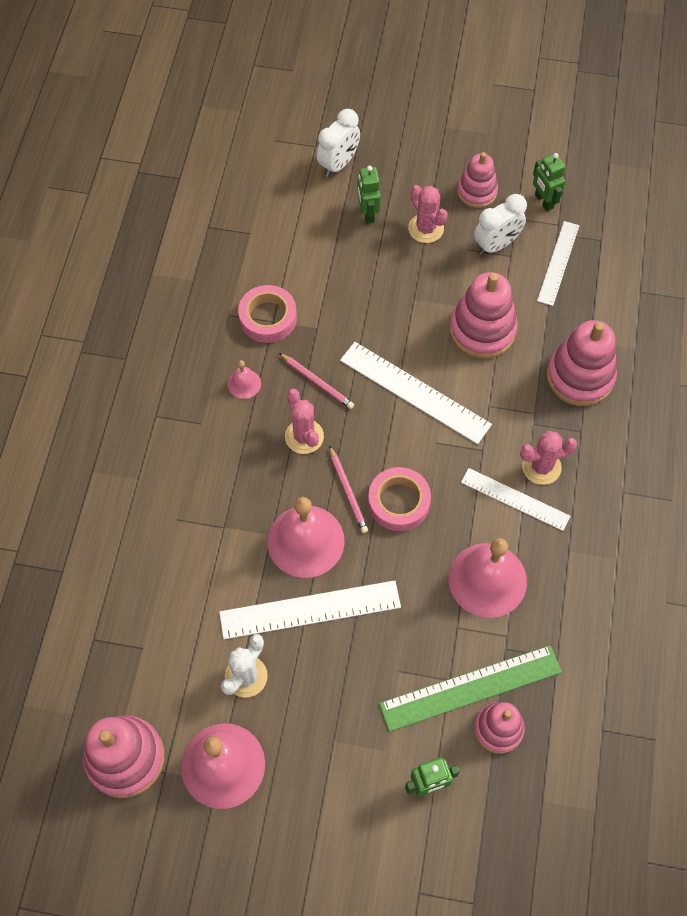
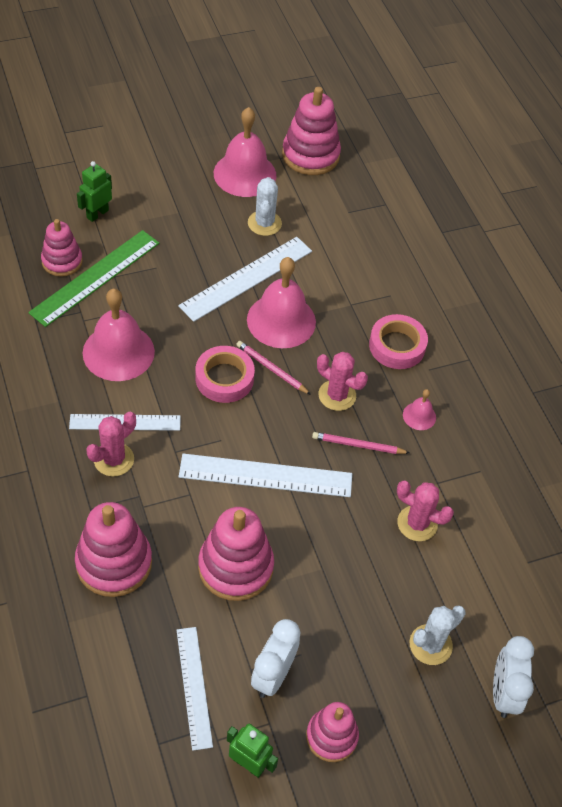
camera: 145 degrees right, 10 degrees down
pink tape [238,285,297,343] -> pink tape moved to [369,314,428,369]
green robot [357,166,381,224] -> white cactus [410,605,466,665]
pink cactus [408,185,448,243] -> pink cactus moved to [397,481,454,541]

